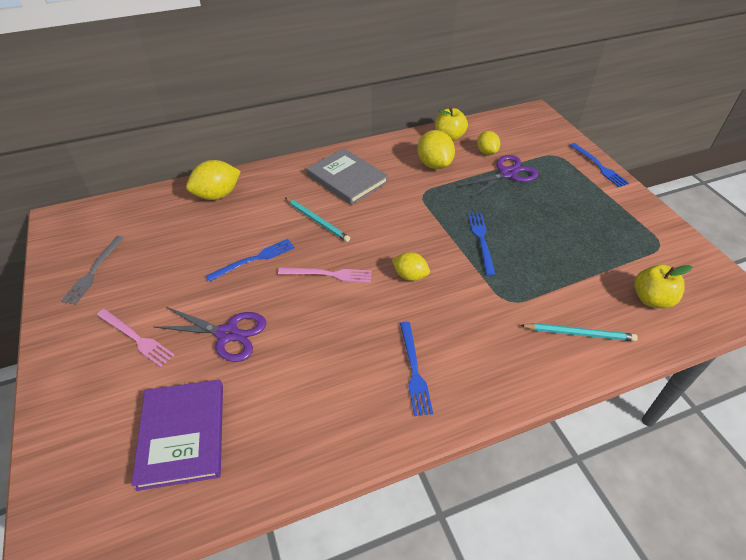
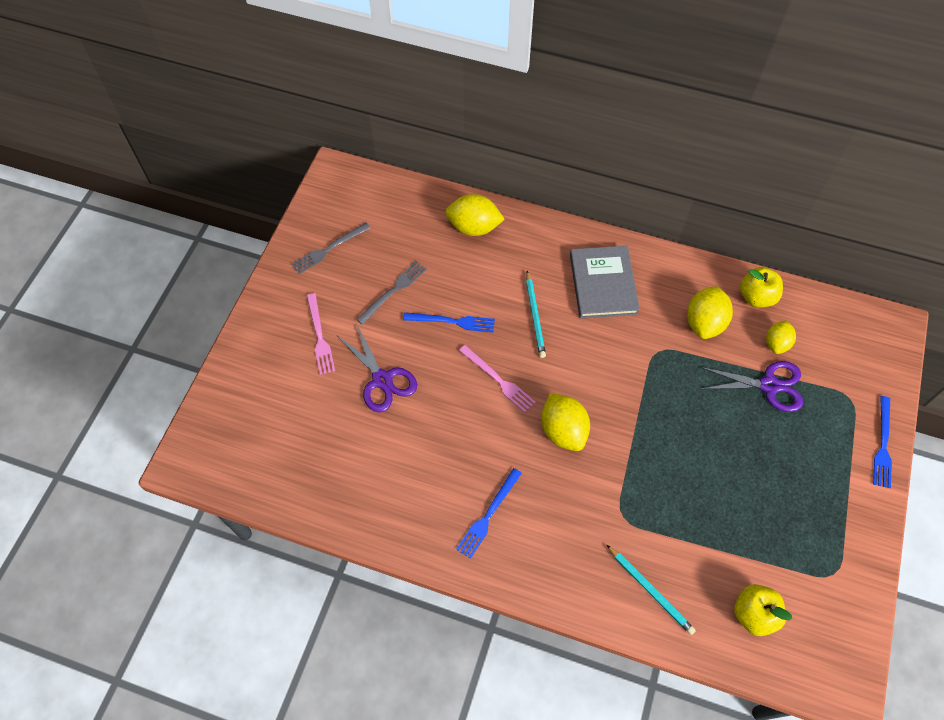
camera: 40 degrees right, 15 degrees up
purple book [132,379,223,491] -> none
yellow lemon [392,252,430,281] -> yellow lemon [541,393,590,451], size x1.58
blue fork [468,214,496,276] -> none
none -> grey fork [356,261,427,325]

